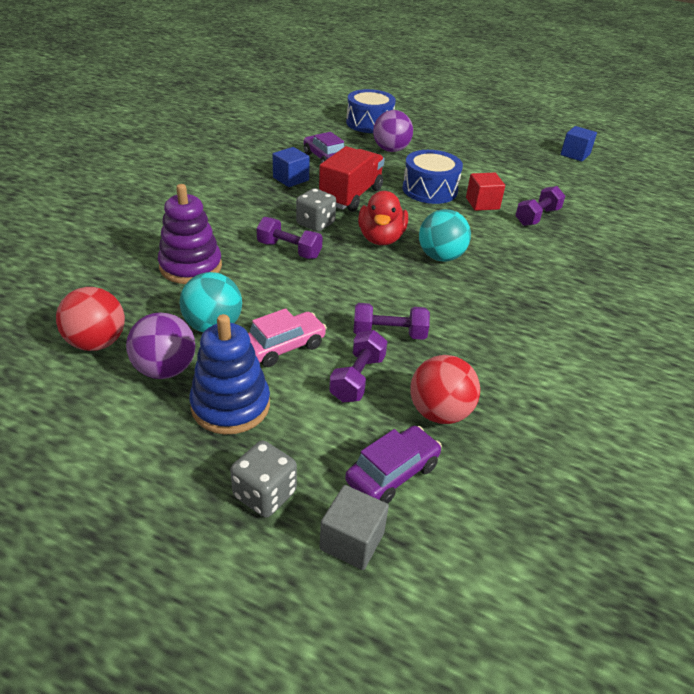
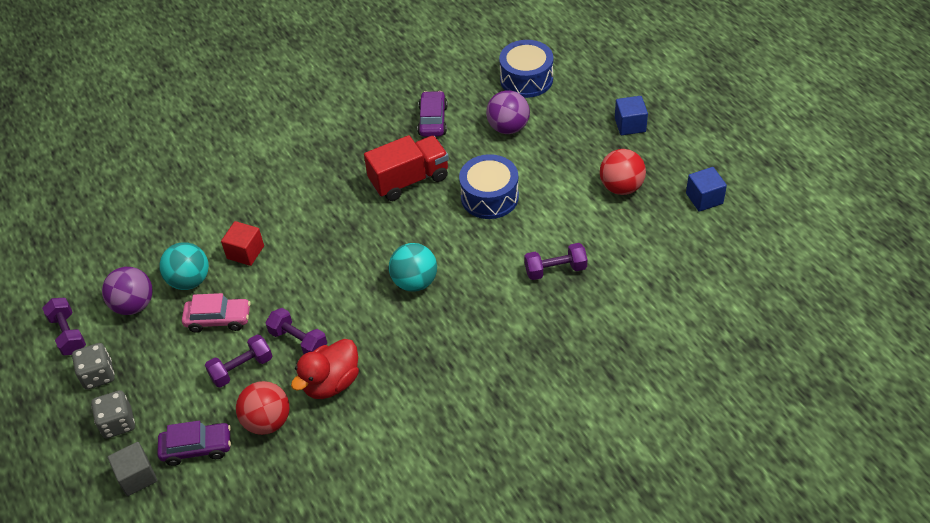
camera: 40 degrees right, 10 degrees up
red ball [56,287,125,351] -> red ball moved to [600,149,646,195]
purple stacking toy [158,184,222,284] -> none
blue stacking toy [189,314,270,434] -> none
purple dumbbell [257,217,323,259] -> purple dumbbell moved to [42,298,86,355]
blue cube [273,147,310,187] -> blue cube moved to [615,96,648,135]
grey dice [296,188,336,232] -> grey dice moved to [72,343,115,390]
red duck [358,191,408,245] -> red duck moved to [291,339,359,399]
red cube [466,173,505,211] -> red cube moved to [221,221,264,266]

